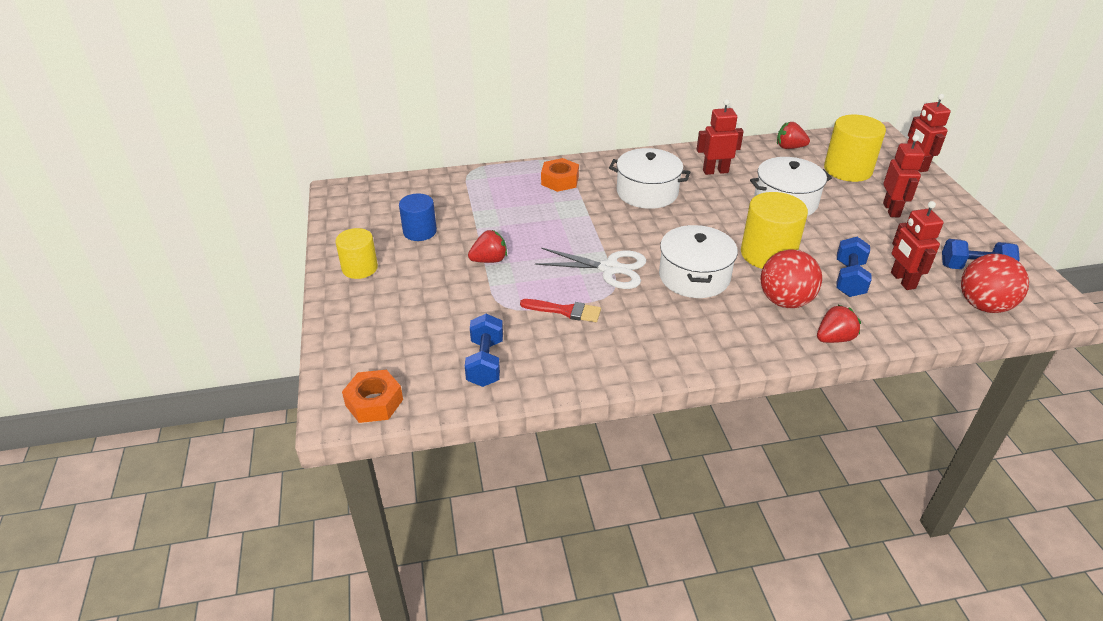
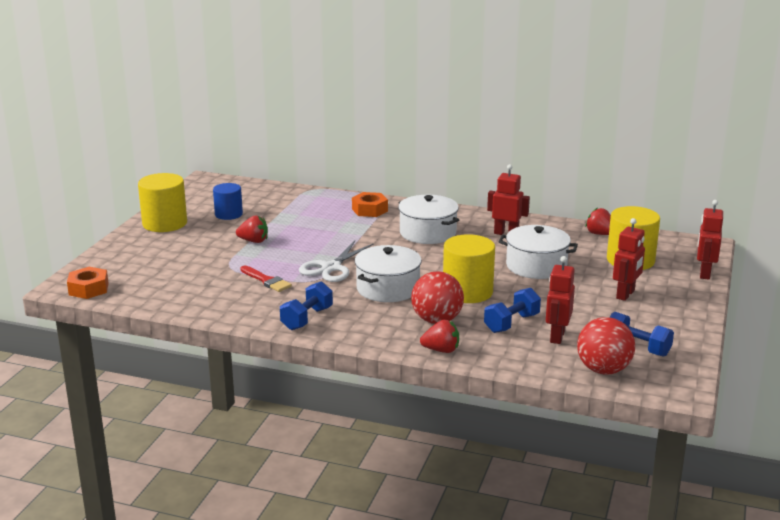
camera: 30 degrees right, 15 degrees down
yellow cylinder [336,228,378,279] -> yellow cylinder [138,173,187,232], size x1.57
blue dumbbell [465,314,503,387] -> blue dumbbell moved to [280,281,333,330]
white scissors [535,248,646,289] -> white scissors turned 75 degrees clockwise [299,241,374,282]

